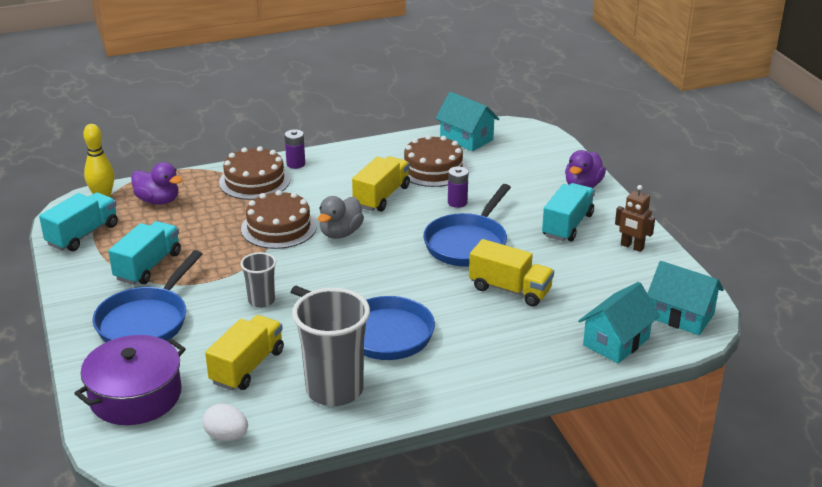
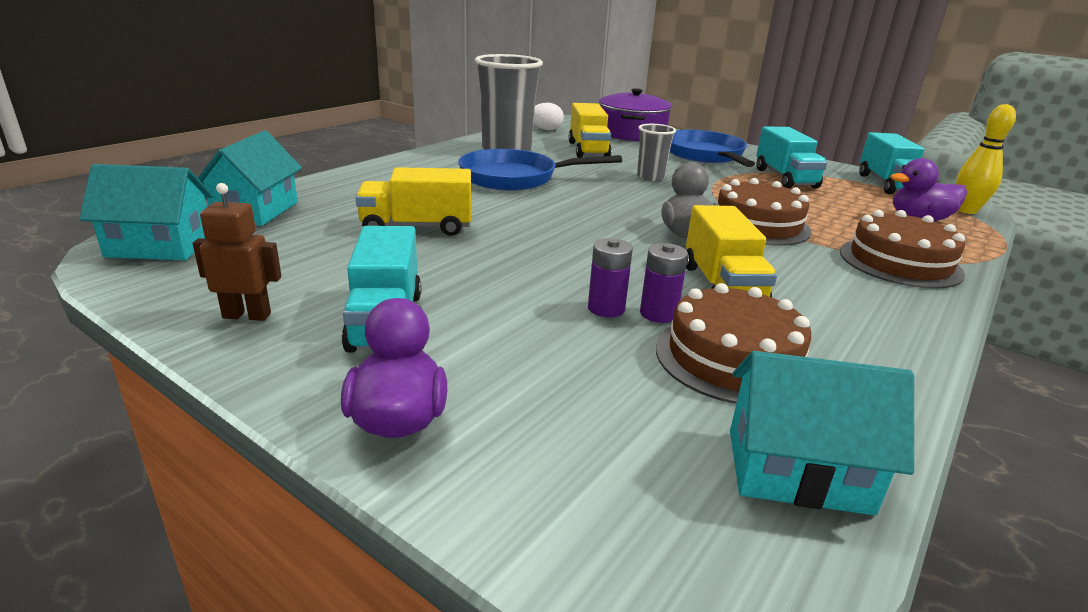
camera: 145 degrees right, 5 degrees down
purple battery [285,129,305,169] -> purple battery moved to [640,243,688,323]
blue pan [423,184,511,267] -> none

